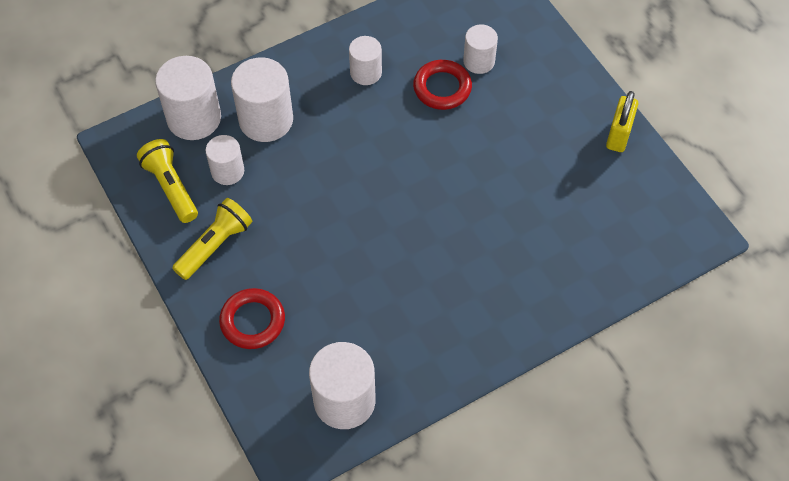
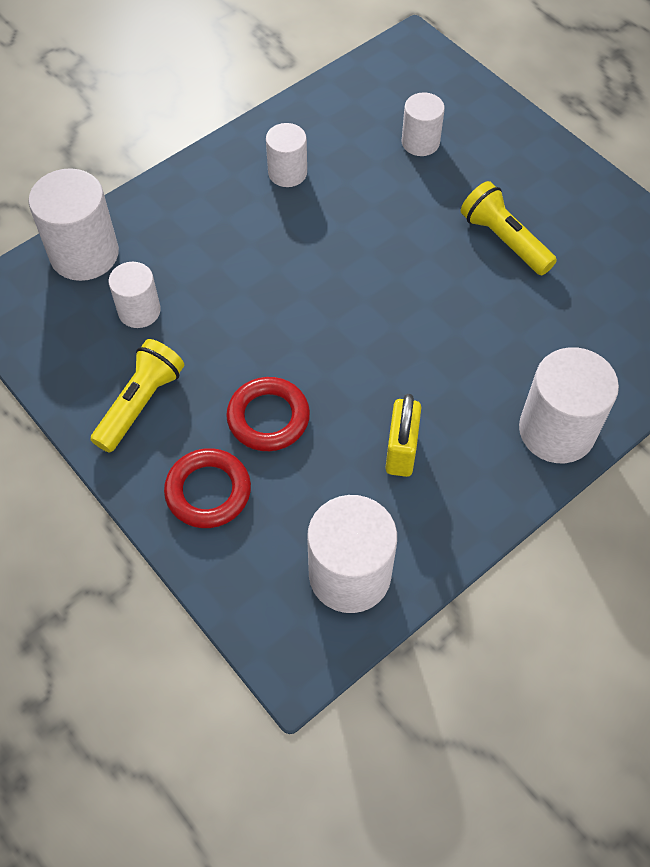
camera: 10 degrees left, 0 degrees up
yellow flashlight [137,139,198,223] -> yellow flashlight moved to [461,181,557,275]
white cylinder [231,57,293,142] -> white cylinder moved to [519,347,619,463]
red ring [413,60,472,110] -> red ring moved to [226,377,310,451]
yellow padlock [606,91,638,152] -> yellow padlock moved to [386,394,421,477]

